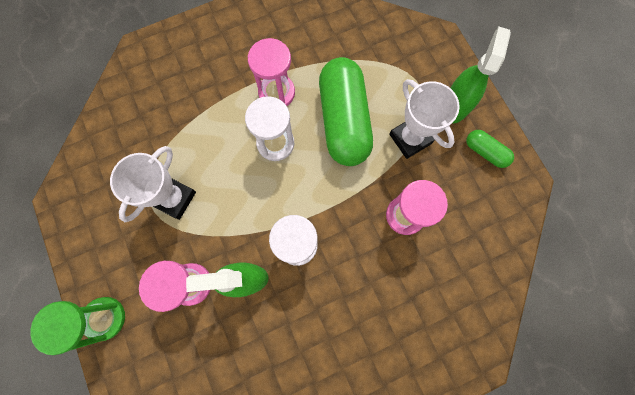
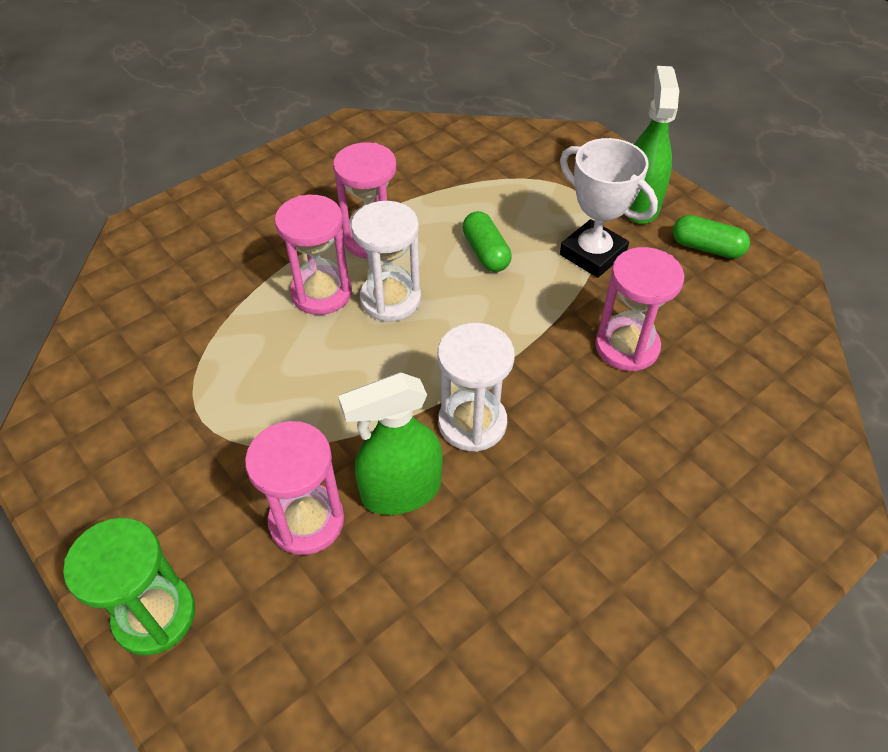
camera: 15 degrees left, 25 degrees down
white trophy [110,146,196,222] -> none
green capsule [319,57,373,166] -> green capsule [463,211,512,272], size x0.45
none -> pink hourglass [275,195,352,315]

